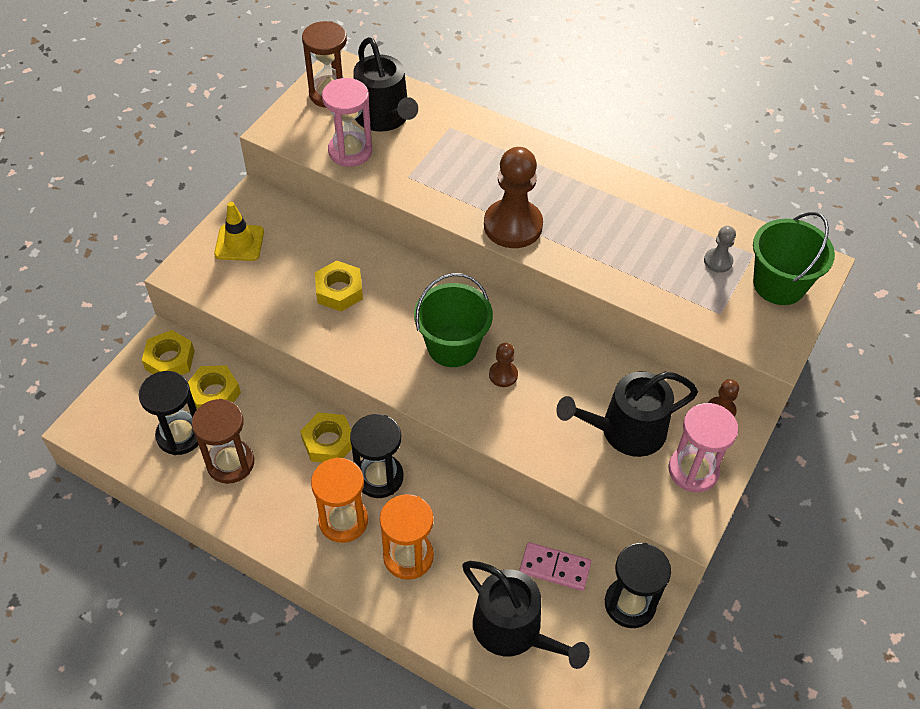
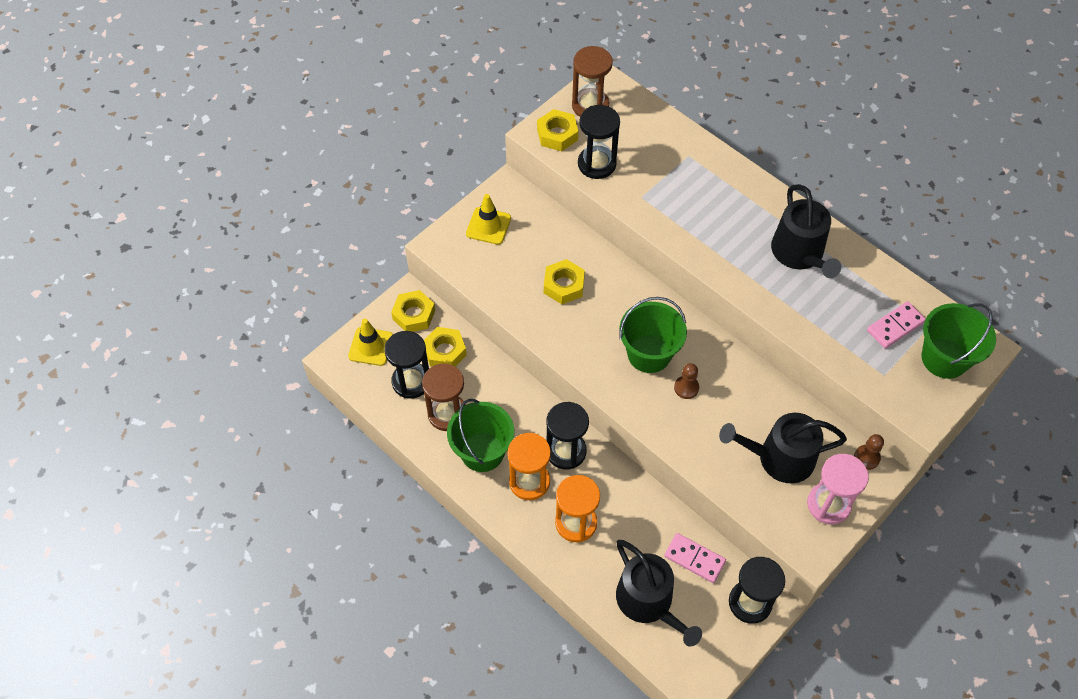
camera: 15 degrees right, 5 degrees up
yellow nut [300,412,352,463] -> yellow nut moved to [537,109,579,151]
pink hourglass [322,78,372,167] -> black hourglass [578,105,620,179]
black watering can [353,37,418,132] -> black watering can moved to [771,184,841,278]
brown pawn [484,147,543,248] -> none
grey pawn [704,226,736,273] -> pink domino [867,301,926,349]
none -> yellow traffic cone [348,319,393,366]
none -> green bucket [447,399,514,472]

